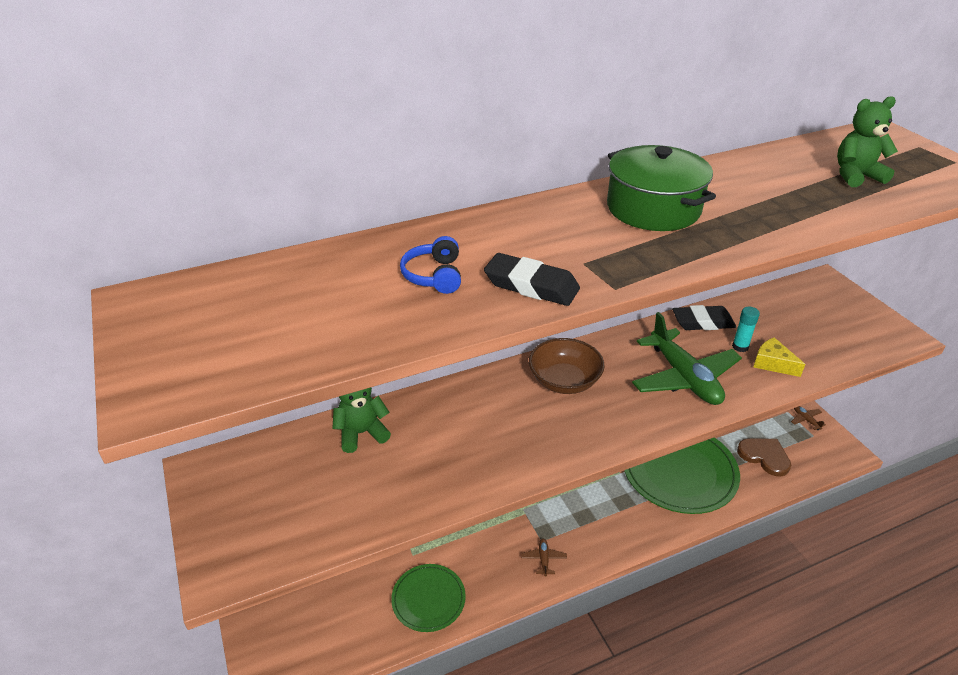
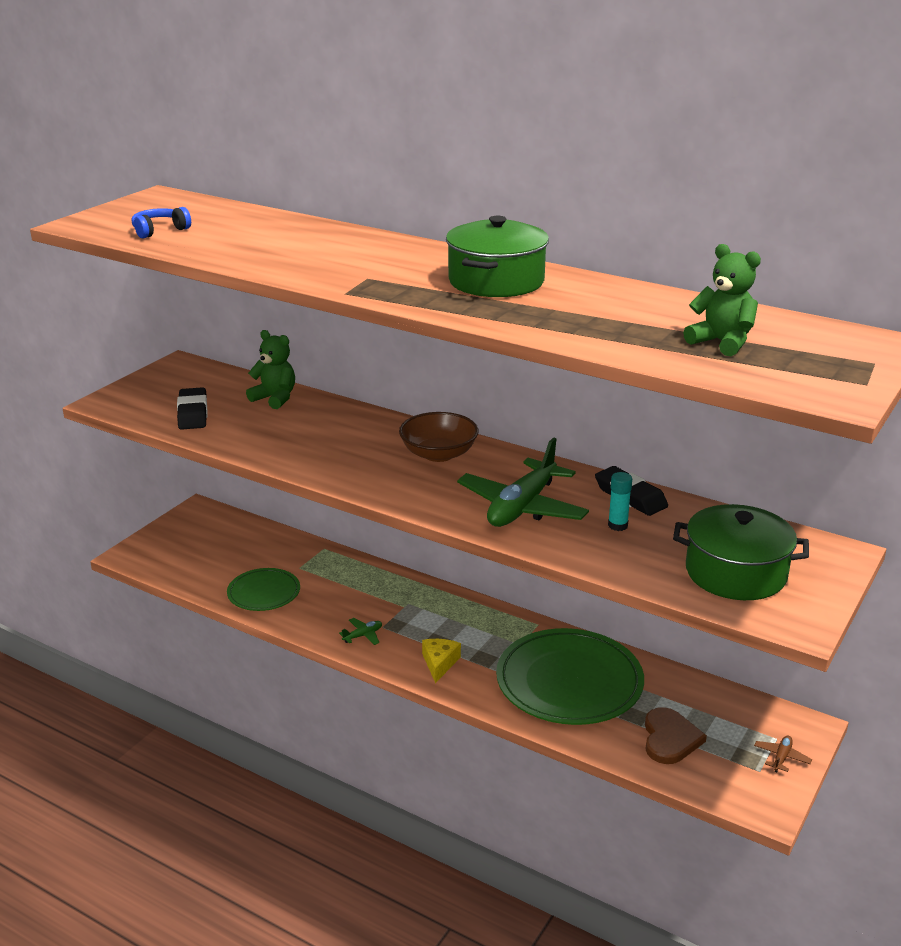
camera: 55 degrees right, 10 degrees down
blue headphones [400,236,461,294] -> blue headphones moved to [132,207,191,238]
black eraser [484,253,580,306] -> black eraser moved to [177,387,208,430]
brown plane [521,539,567,576] -> green plane [339,618,382,645]
yellow cheese [754,337,805,377] -> yellow cheese moved to [422,639,461,683]
none -> green pot [673,504,809,600]

